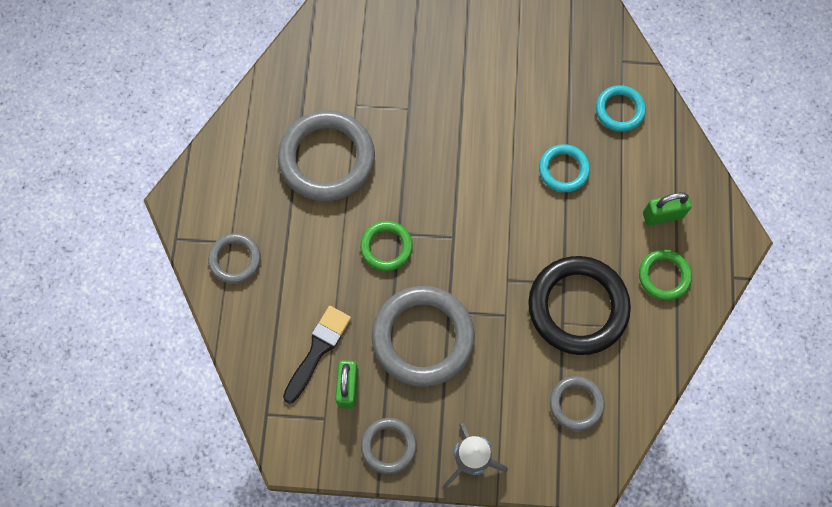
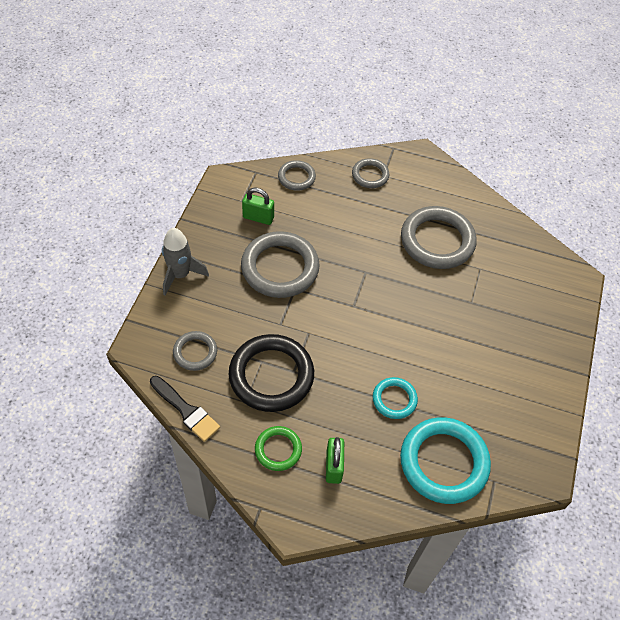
camera: 100 degrees right, 15 degrees down
black brush [283,306,351,404] -> black brush moved to [150,376,220,442]
green ring [360,221,413,271] -> none
grey ring [361,418,417,474] -> grey ring moved to [278,160,316,191]
turquoise ring [596,85,646,132] -> turquoise ring [400,417,491,504], size x1.90

